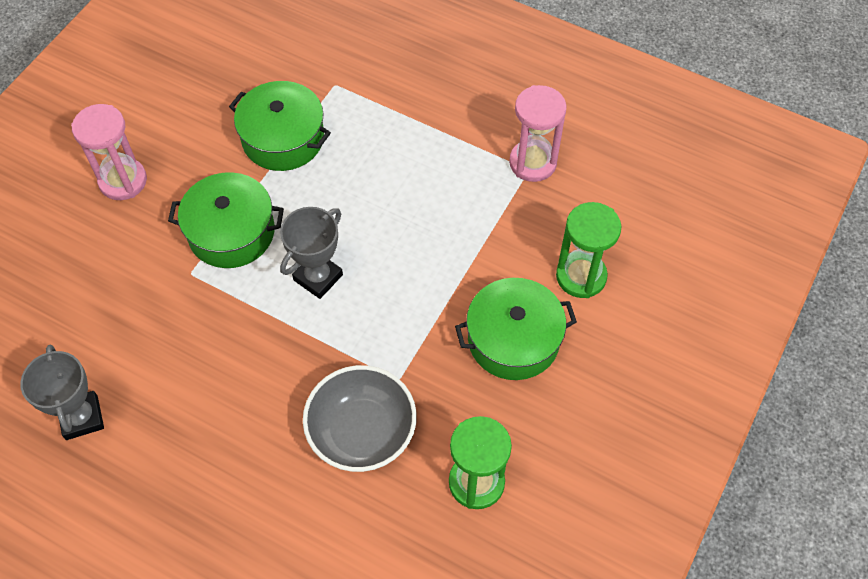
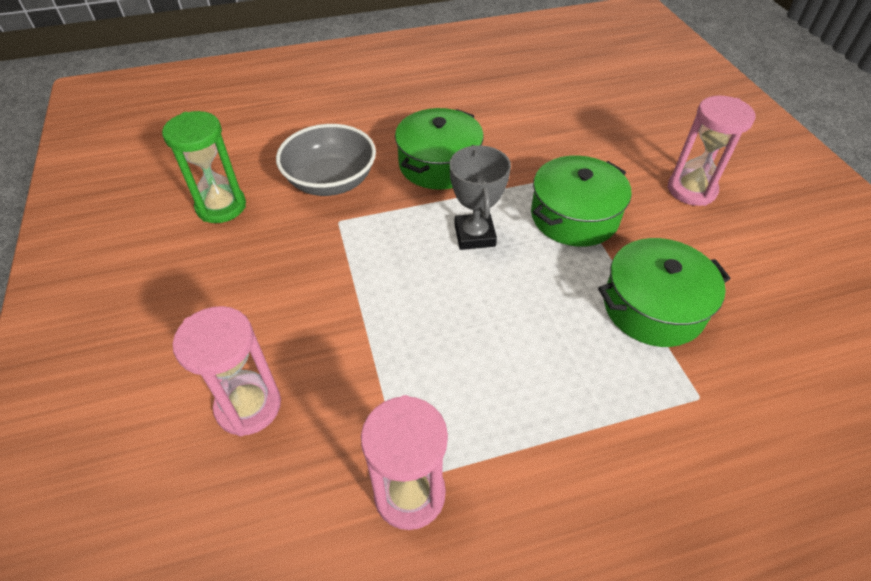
camera: 135 degrees right, 10 degrees down
grey trophy [20,345,104,440] -> none
green pot [455,278,577,380] -> green pot moved to [395,108,484,190]
green hourglass [556,202,621,298] -> pink hourglass [173,306,281,436]

